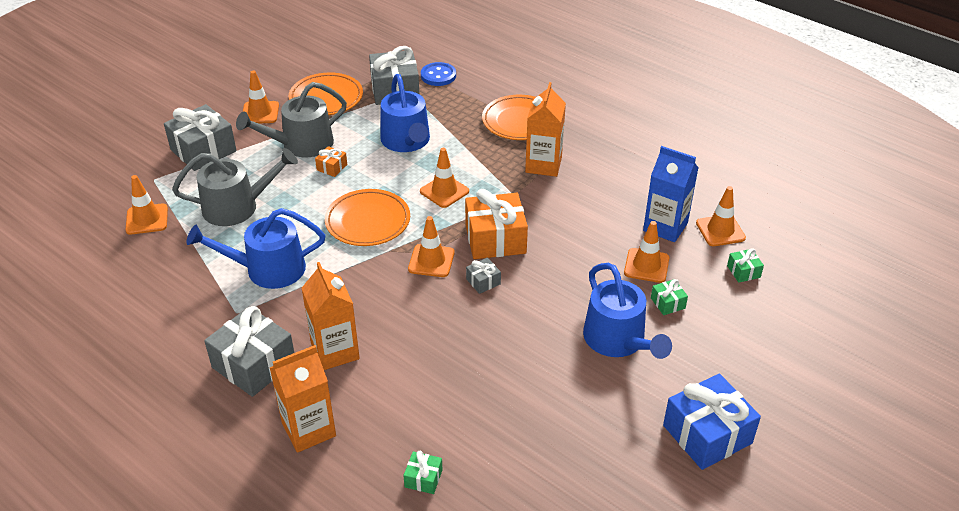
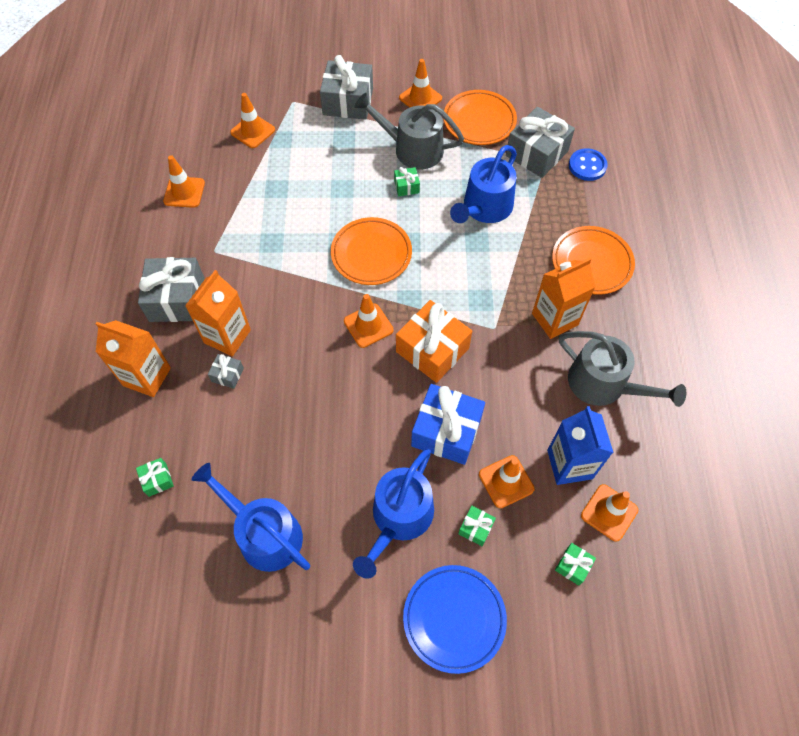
camera: 50 degrees right, 20 degrees up
grey watering can [172,148,298,226] -> grey watering can moved to [559,331,686,407]
blue watering can [186,208,325,289] -> blue watering can moved to [192,463,310,572]
orange gift [315,146,347,177] -> green gift [394,167,420,196]
orange traffic cone [420,148,469,208] -> orange traffic cone moved to [163,155,205,208]
grey gift [466,258,501,294] -> grey gift moved to [208,354,244,389]
blue gift [663,373,761,470] -> blue gift moved to [411,384,485,465]
none -> blue plate [403,565,507,674]

